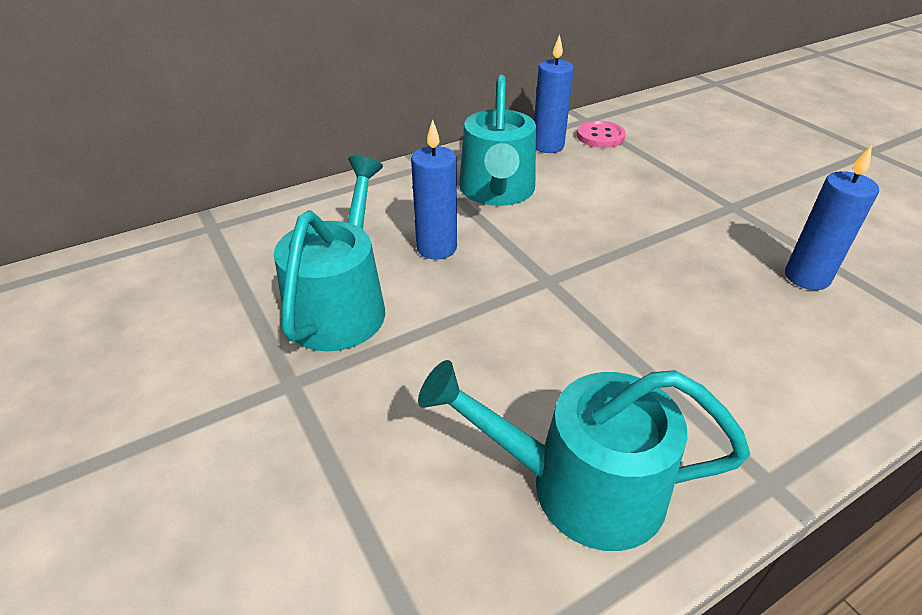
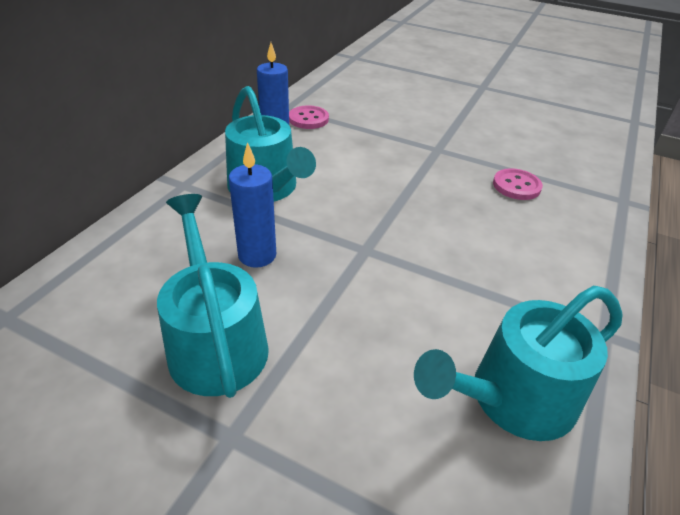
camera: 35 degrees left, 0 degrees up
blue candle [785,145,879,290] -> pink button [493,168,543,200]

